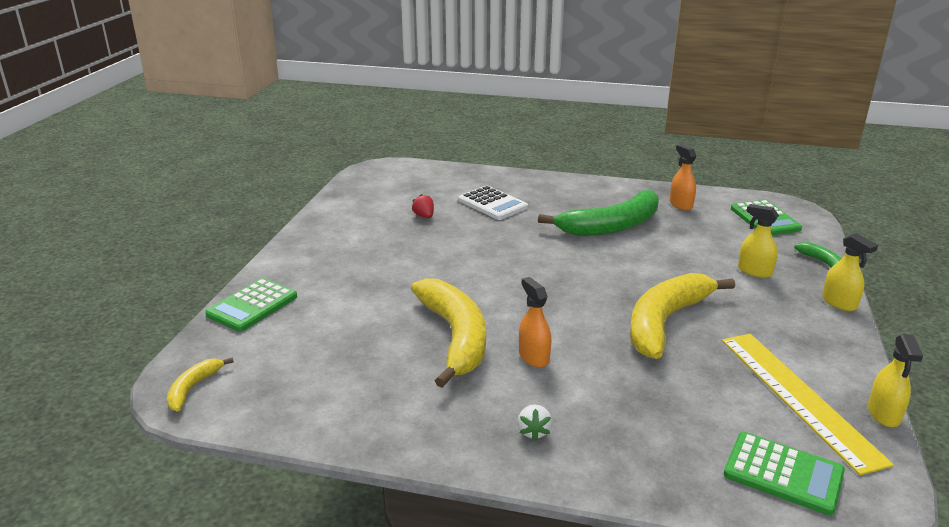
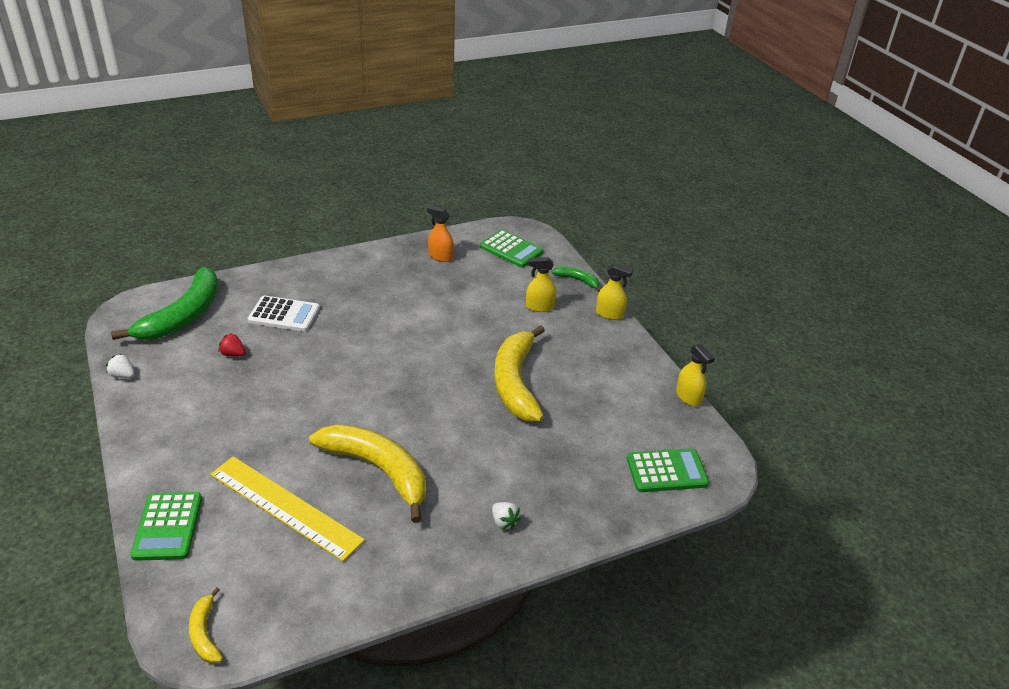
camera: 40 degrees left, 10 degrees up
orange spray bottle [519,277,551,368] -> none
green banana [538,190,659,236] -> green banana moved to [111,267,218,340]
yellow ruler [722,334,894,475] -> yellow ruler moved to [210,456,365,561]
none -> white strawberry [106,354,135,378]

